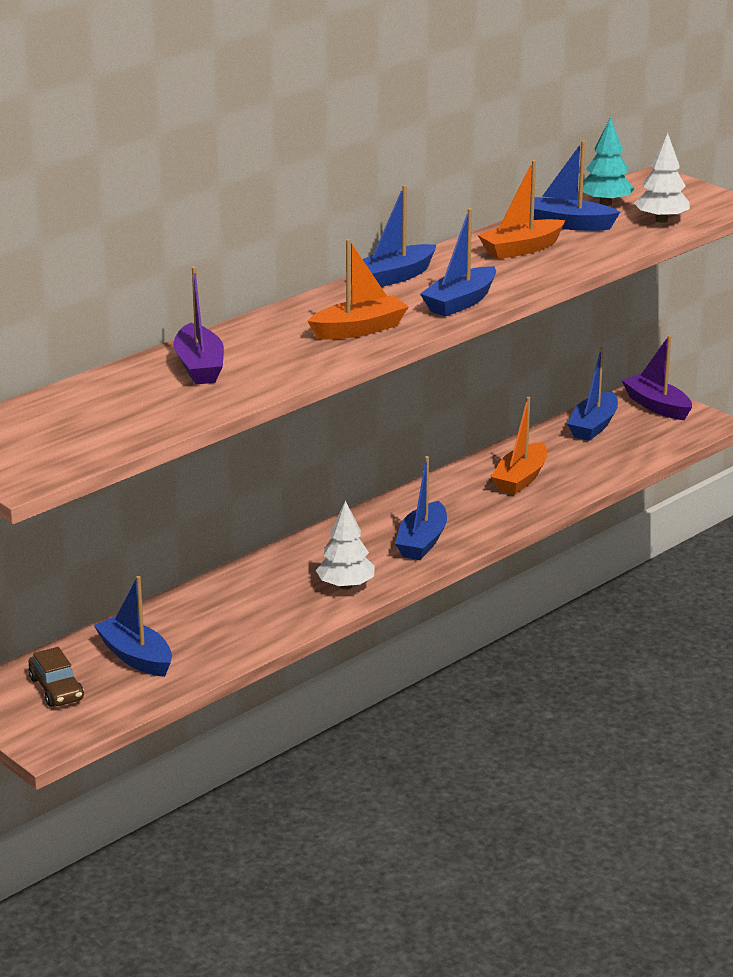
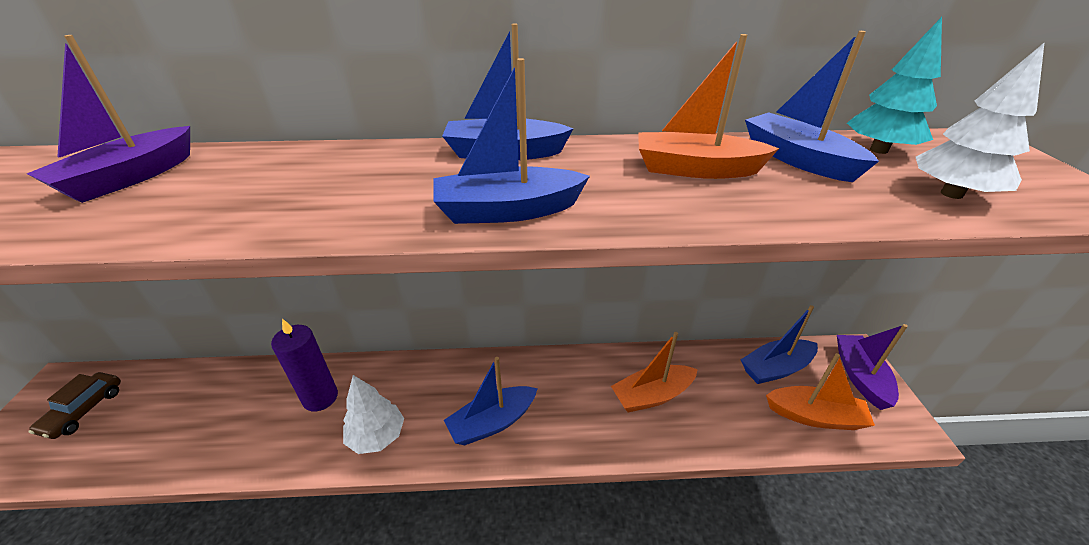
camera: 40 degrees right, 10 degrees up
blue boat [94,576,172,677] -> none
orange boat [308,239,409,340] -> orange boat moved to [766,353,875,430]
none -> purple candle [271,319,338,411]

